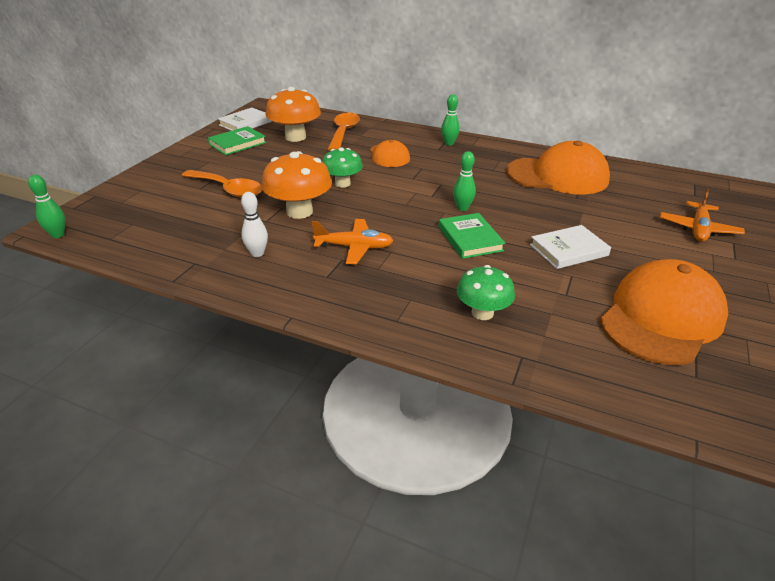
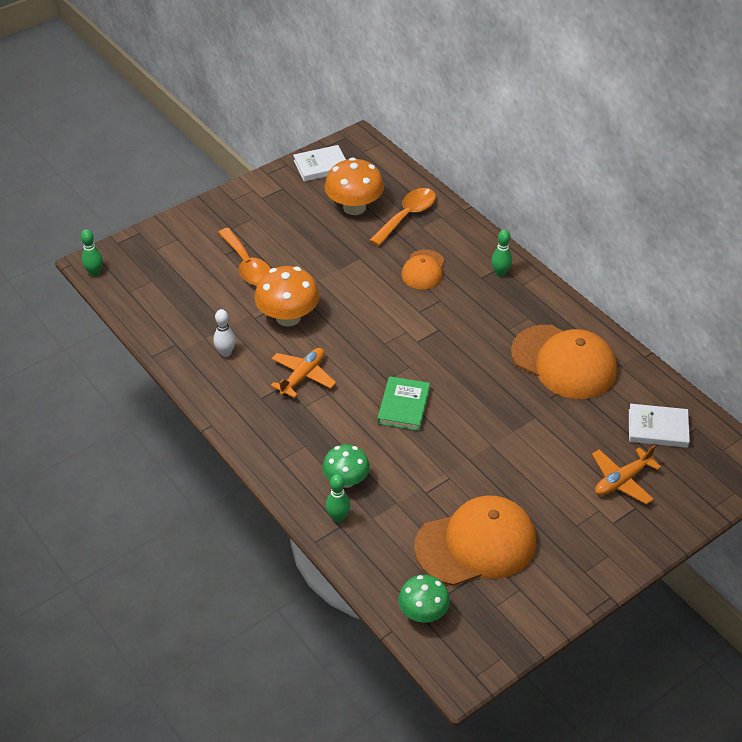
camera: 30 degrees right, 10 degrees up
green book [208,126,266,155] -> none
orange plane [312,219,393,264] -> orange plane turned 90 degrees counterclockwise [271,348,336,398]
green mushroom [322,147,363,188] -> green mushroom moved to [398,575,450,622]
green bowling pin [453,151,476,211] -> green bowling pin moved to [326,474,350,522]
white book [530,225,611,269] -> white book moved to [629,404,690,448]

